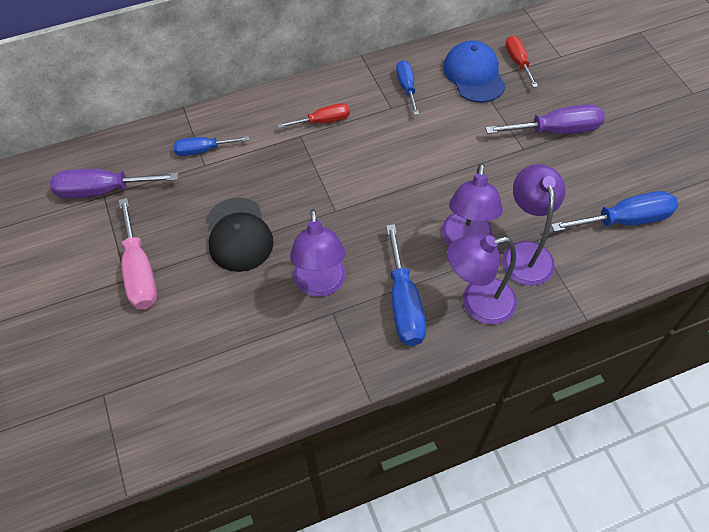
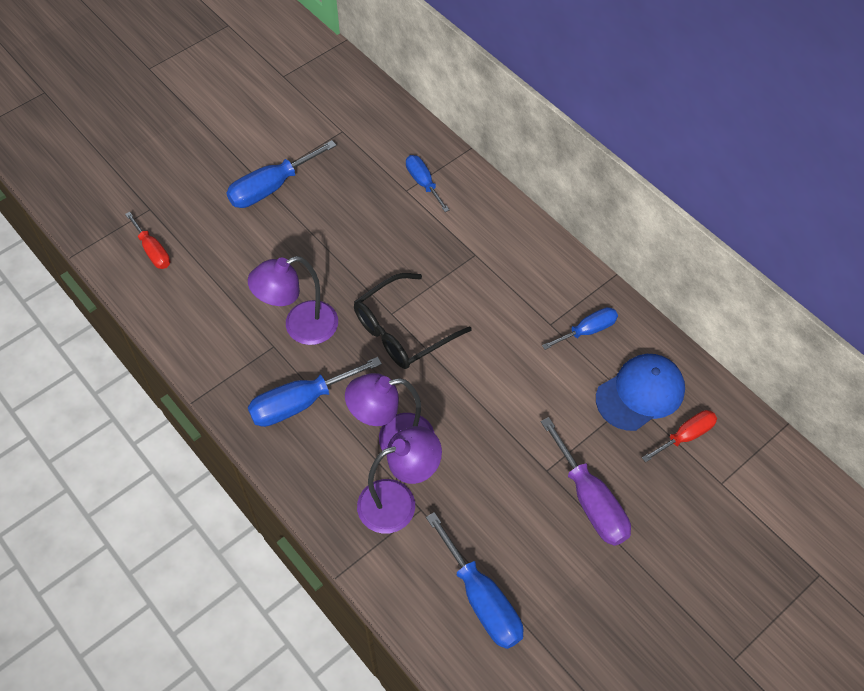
camera: 70 degrees right, 0 degrees up
purple screwdriver [50,169,178,199] -> none
pink screwdriver [118,198,157,309] -> blue screwdriver [227,140,337,208]
black cap [207,198,274,272] -> none
red screwdriver [278,103,350,128] -> red screwdriver moved to [125,212,170,269]
purple lamp [447,234,517,325] -> none
none -> black glasses [354,273,472,369]

